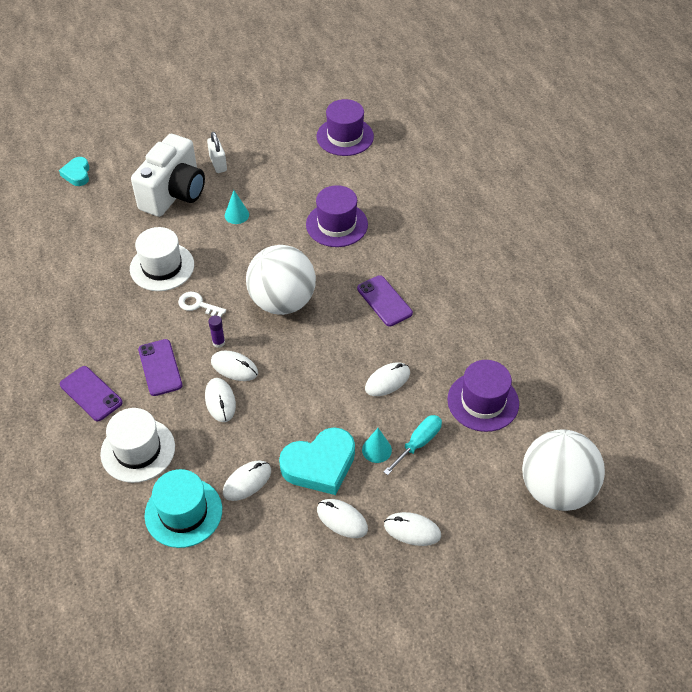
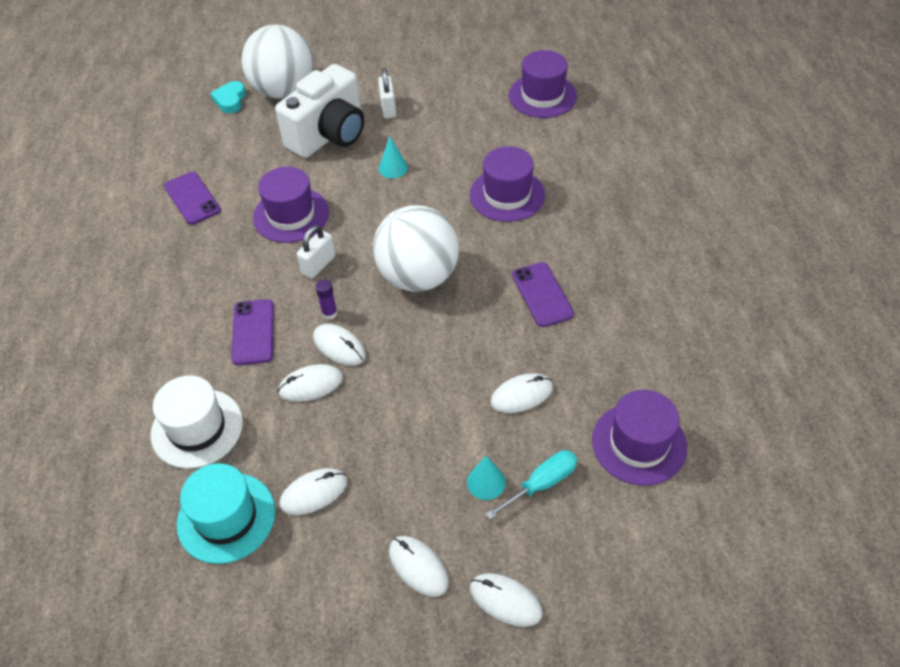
camera: 15 degrees right, 0 degrees up
purple phone [60,366,123,421] -> purple phone moved to [164,172,221,225]
white hat [130,227,194,291] -> purple hat [253,167,329,243]
white key [178,292,226,317] -> white padlock [297,225,335,279]
white mouse [205,378,236,422] -> white mouse turned 75 degrees clockwise [278,364,343,402]
turquoise heart [279,427,355,495] -> none
white ball [522,429,605,511] -> white ball moved to [242,25,314,99]

